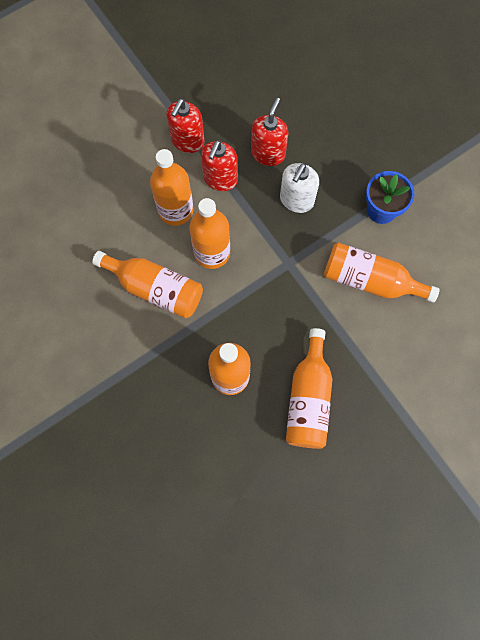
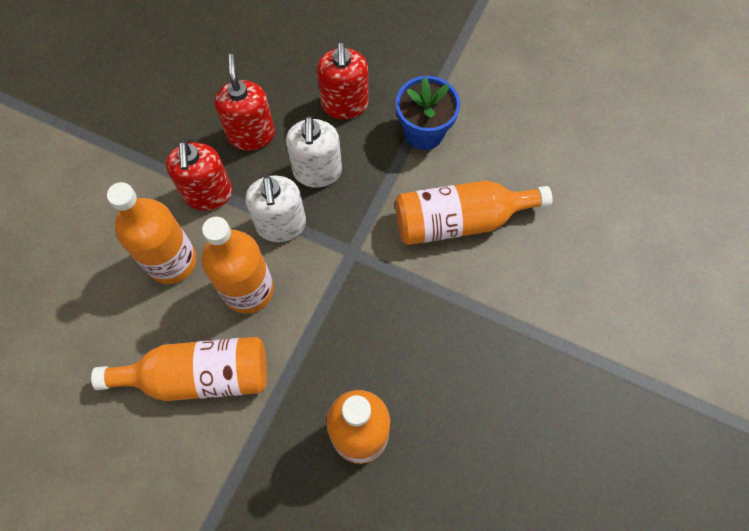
camera: 30 degrees left, 5 degrees down
red soap dispenser [166,99,204,153] -> red soap dispenser moved to [317,42,369,119]
orange bottle [286,328,332,449] -> none
none -> white soap dispenser [245,175,306,242]

